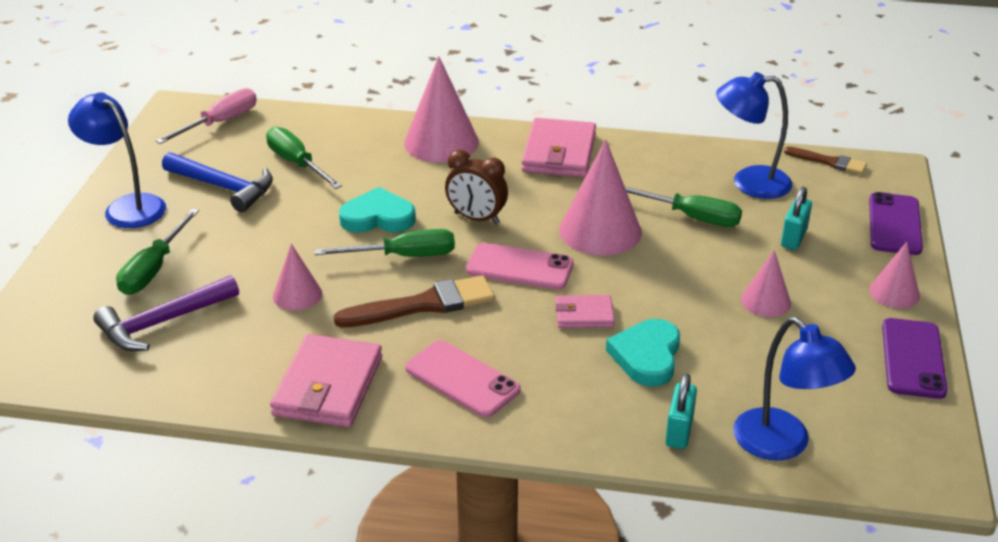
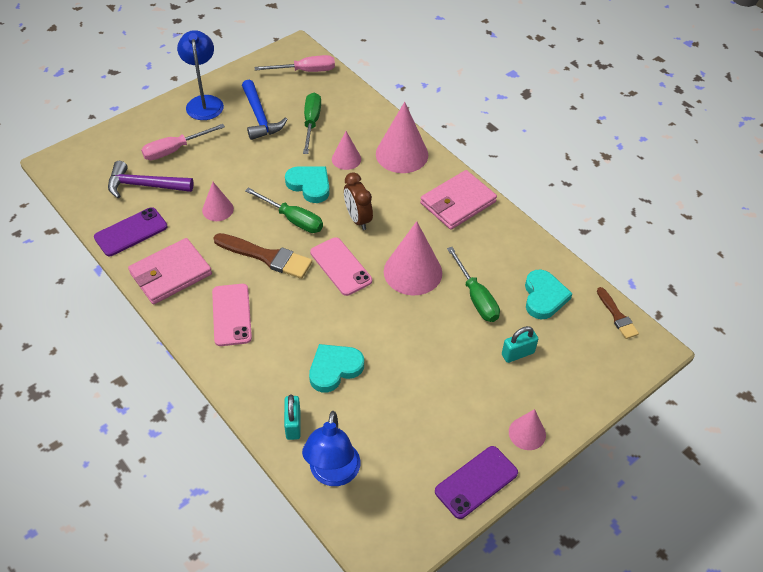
camera: 40 degrees right, 15 degrees up
green screwdriver [116,209,199,295] -> pink screwdriver [141,124,225,160]
pink wallet [555,295,615,328] -> none
turquoise padlock [665,373,697,449] -> turquoise padlock turned 60 degrees counterclockwise [284,394,301,440]
blue lamp [716,72,792,199] -> turquoise heart [525,270,572,319]
pink cone [741,250,791,317] -> pink cone moved to [332,131,361,170]
purple phone [869,192,923,255] -> purple phone moved to [94,207,167,256]

